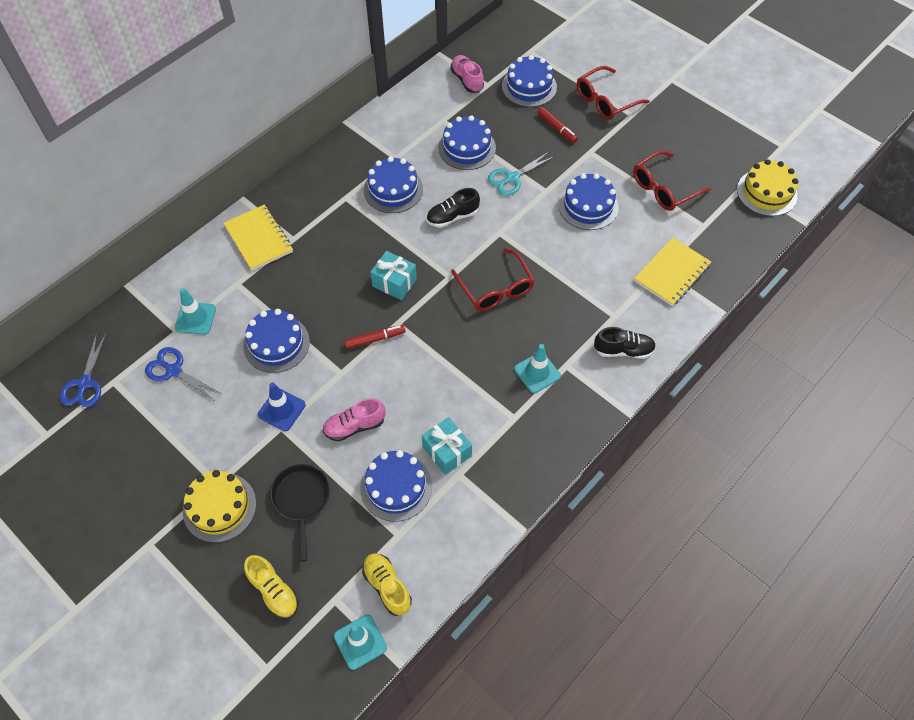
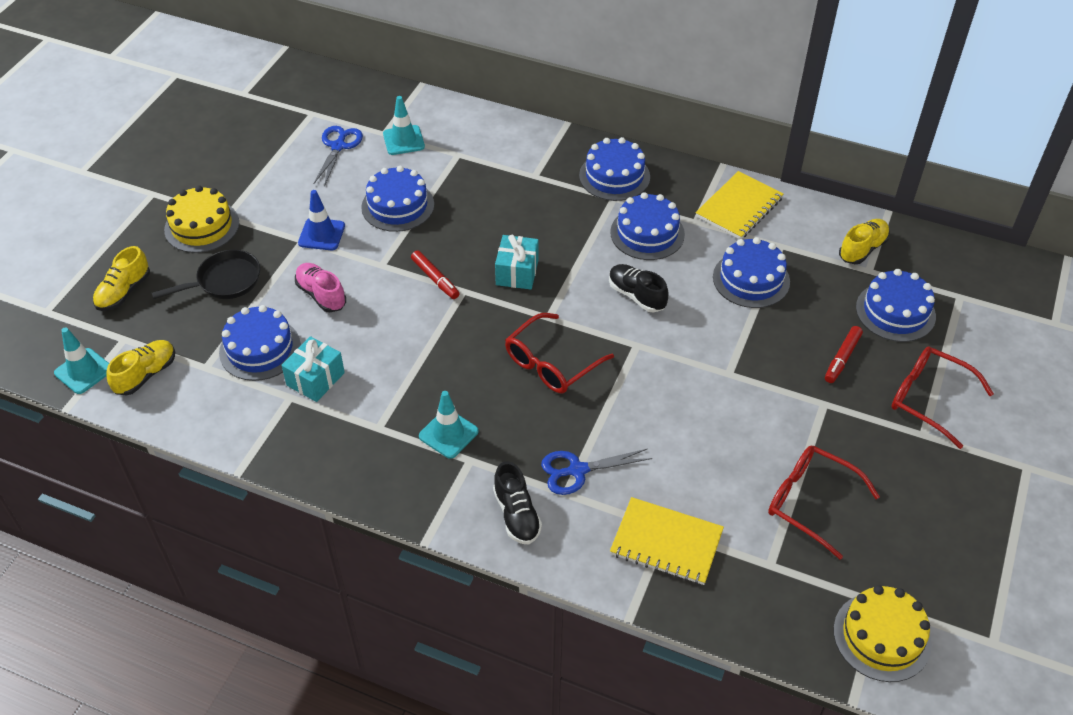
camera: 70 degrees right, 10 degrees down
blue scissors [60,333,106,407] -> blue scissors moved to [541,449,652,495]
yellow notebook [223,205,293,271] -> yellow notebook moved to [696,171,783,239]
pink shoe [451,55,484,93] -> yellow shoe [839,219,890,264]
turquoise scissors [488,152,555,196] -> none
blue cake [558,173,619,230] -> blue cake moved to [579,137,650,201]

